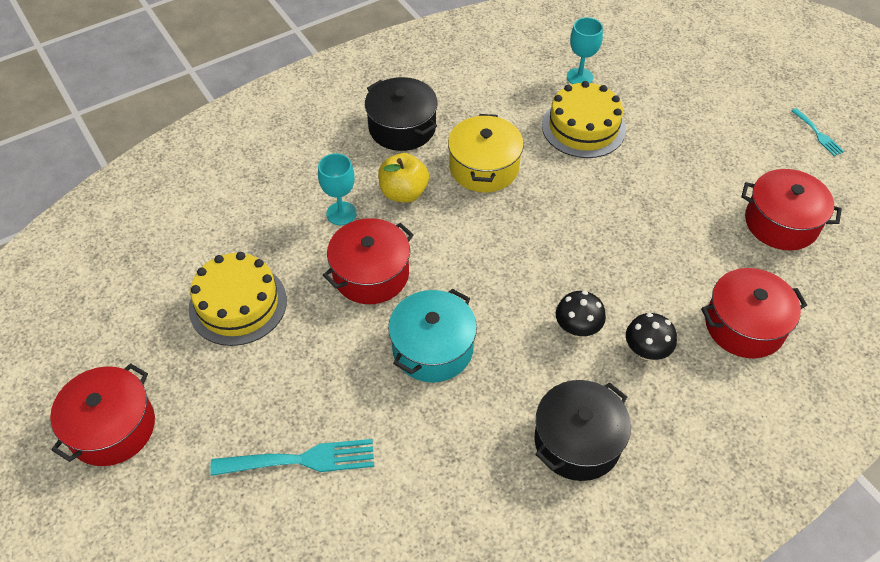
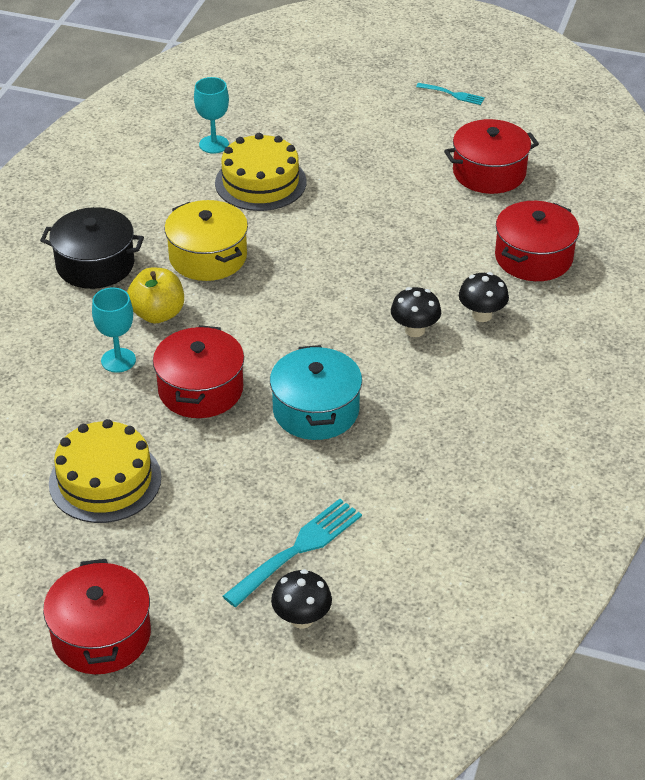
camera: 40 degrees left, 10 degrees down
black pot [534,380,631,481] -> none
none -> black mushroom [271,569,332,629]

